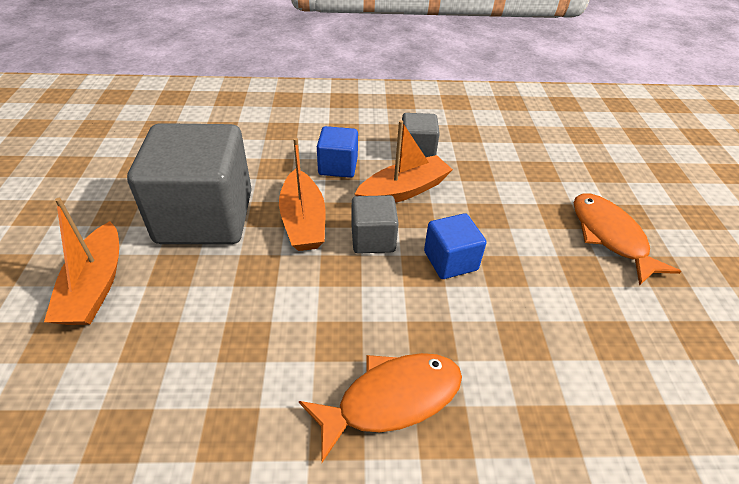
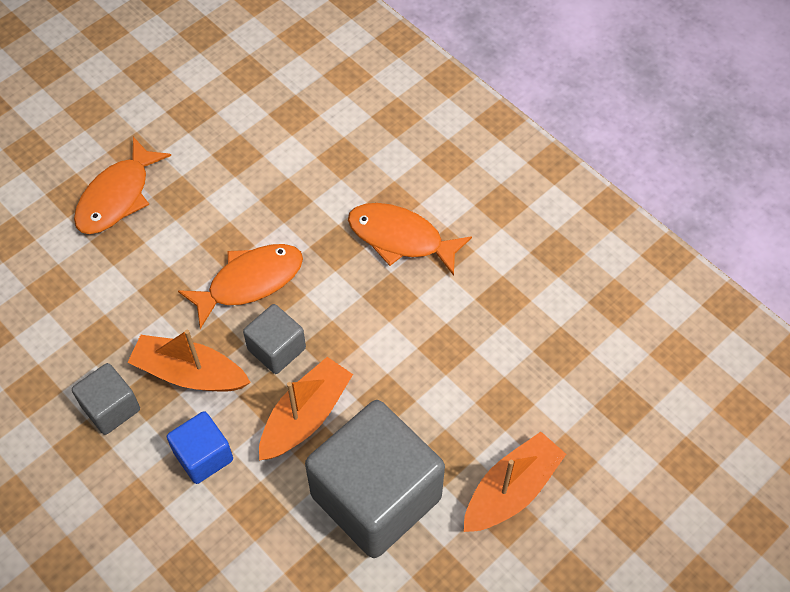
camera: 130 degrees left, 15 degrees up
blue cube [424,213,486,279] -> orange fish [178,244,303,329]

